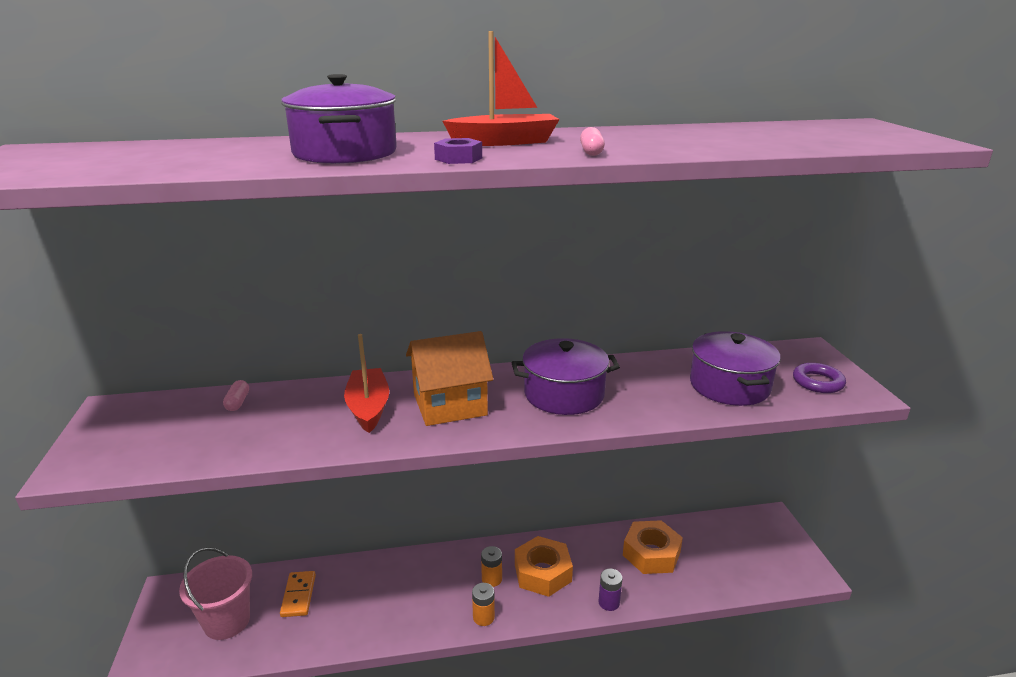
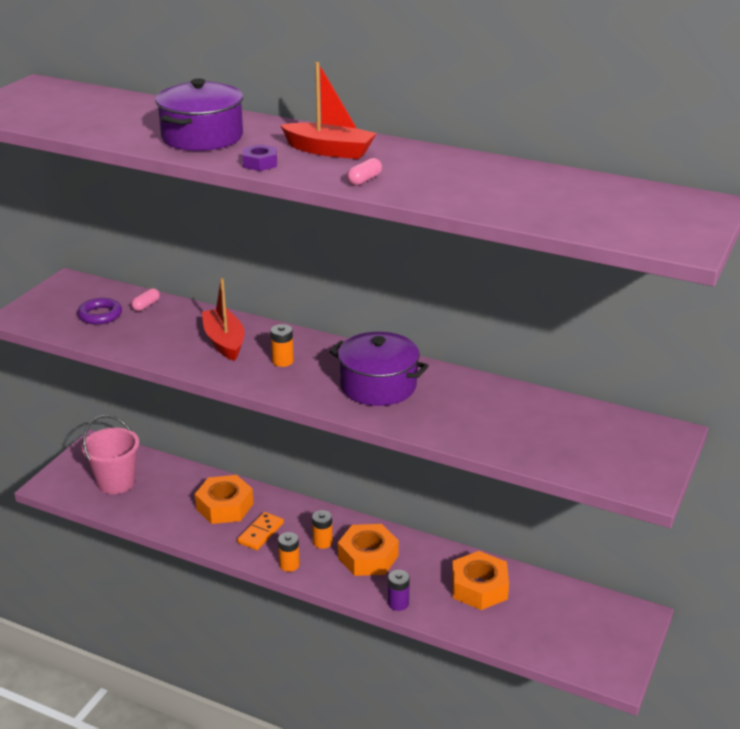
camera: 35 degrees right, 5 degrees up
orange domino [280,571,316,617] -> orange domino moved to [237,512,284,550]
red boat [344,334,389,433] -> red boat turned 45 degrees counterclockwise [202,278,244,361]
orange house [406,331,494,426] -> orange battery [270,324,294,367]
purple pot [690,331,781,406] -> none
purple ring [793,363,846,393] -> purple ring moved to [77,298,122,325]
none -> orange nut [195,475,254,524]

